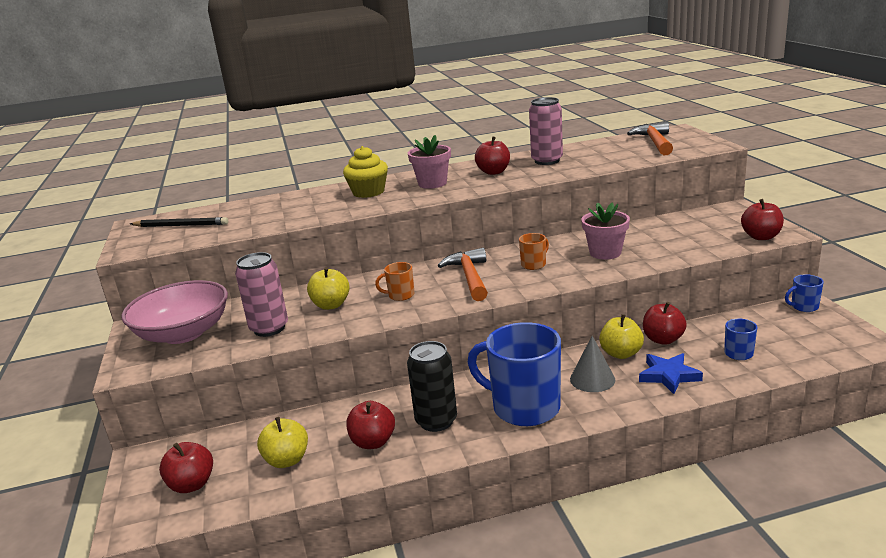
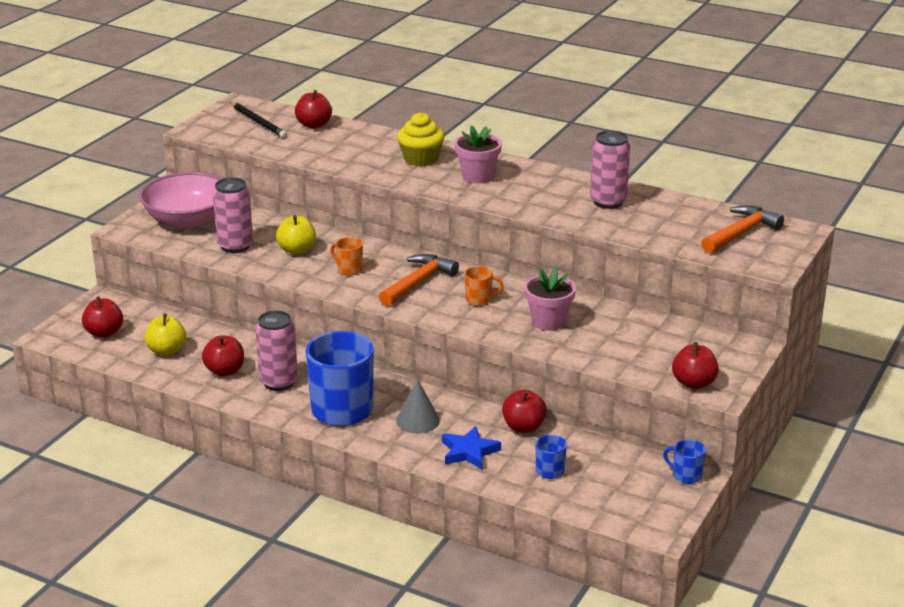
camera: 40 degrees right, 5 degrees up
black can [407,341,457,432] -> pink can [255,311,298,391]
red apple [475,136,510,175] -> red apple moved to [295,90,332,129]
yellow apple [599,314,644,359] -> none

